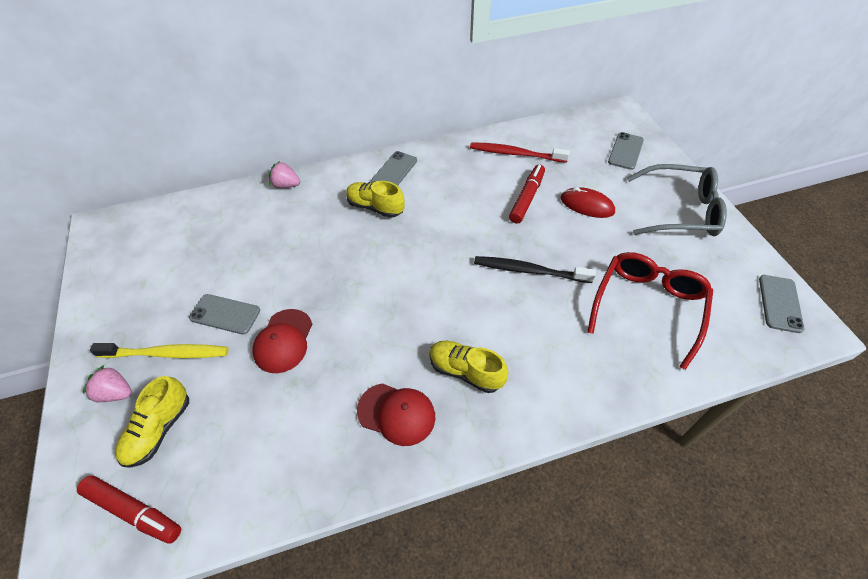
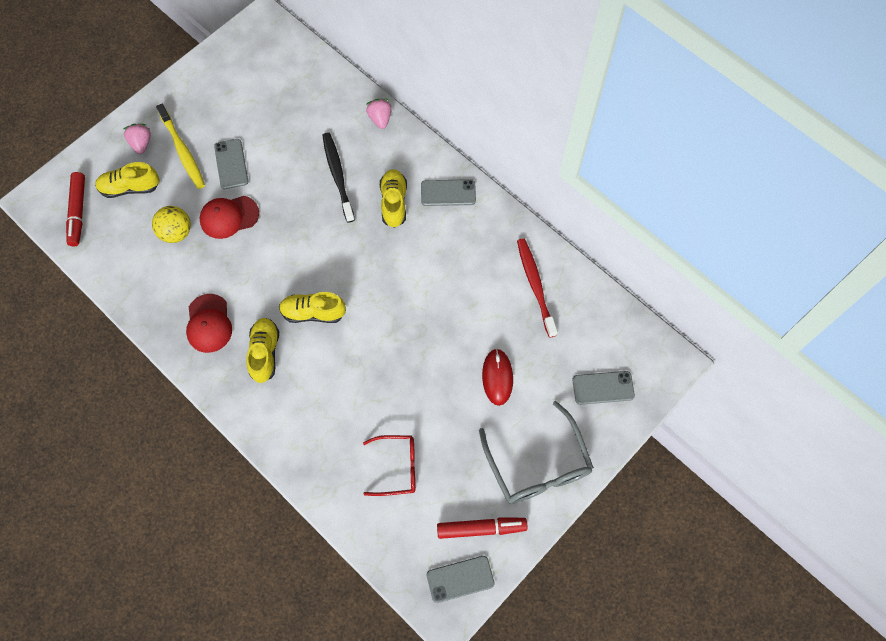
camera: 60 degrees right, 15 degrees up
black toothbrush [474,256,596,283] -> black toothbrush moved to [322,132,355,223]
red marker [509,164,545,224] -> red marker moved to [437,518,527,539]
red glasses [587,252,713,370] -> red glasses [363,435,415,496], size x0.62
none -> yellow ball [152,206,191,243]
none -> yellow shoe [279,292,346,323]

